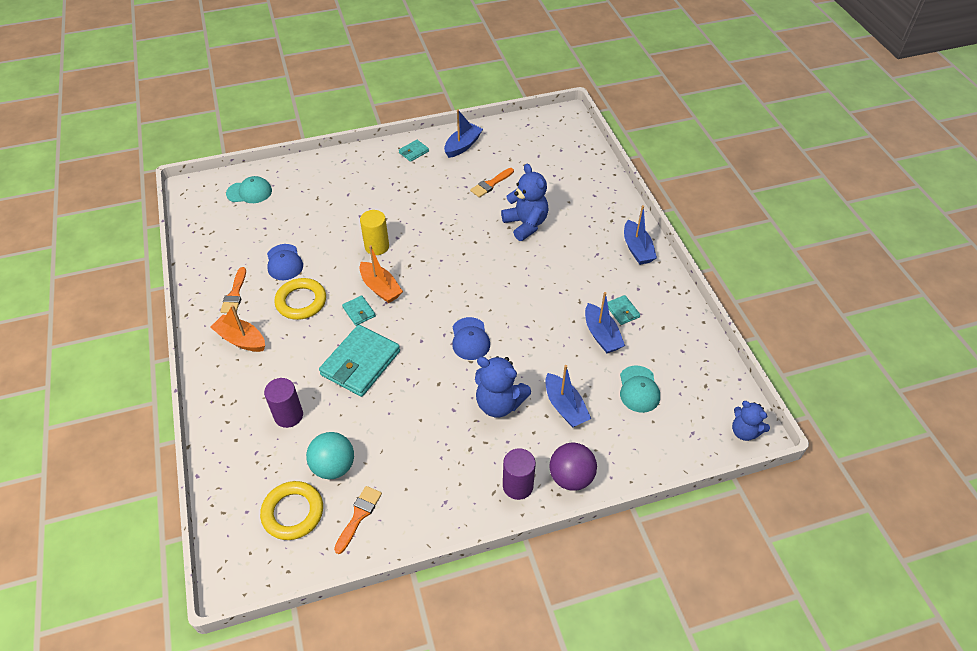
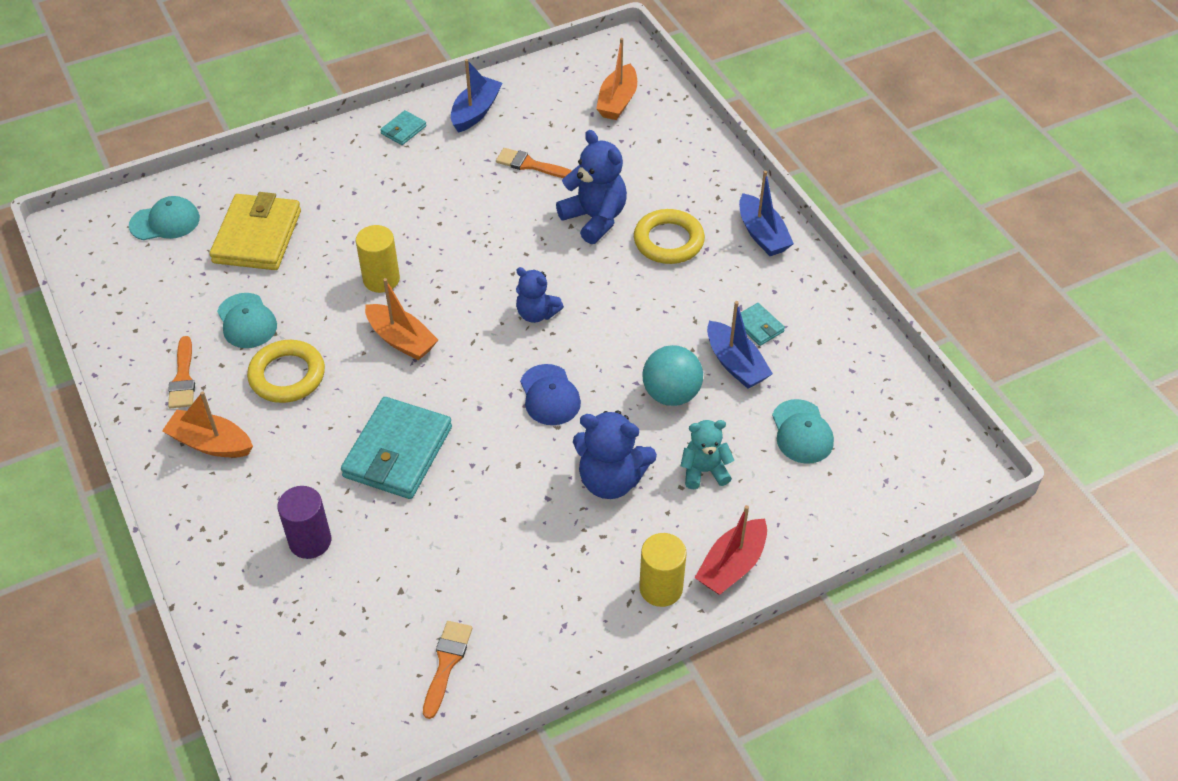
camera: 10 degrees left, 0 degrees up
yellow ring [260,481,323,540] -> yellow ring moved to [634,209,705,264]
blue cap [267,244,303,280] -> turquoise cap [217,293,277,348]
turquoise ball [306,432,354,479] -> turquoise ball moved to [643,345,703,406]
turquoise wallet [342,295,376,326] -> none
orange brush [470,168,514,198] -> orange brush turned 75 degrees clockwise [496,148,572,178]
purple cylinder [503,448,536,500] -> yellow cylinder [639,533,687,607]
blue boat [545,365,591,428] -> turquoise teddy bear [681,420,734,489]
purple ball [549,443,597,491] -> red boat [695,505,767,595]
blue teddy bear [732,401,770,441] -> blue teddy bear moved to [516,267,564,323]
none -> yellow wallet [210,192,301,270]
none -> orange boat [596,38,637,120]

